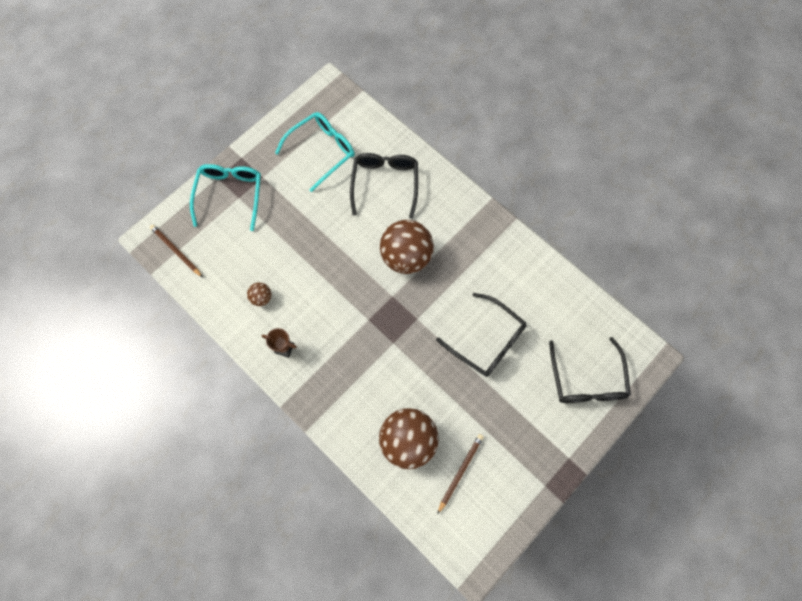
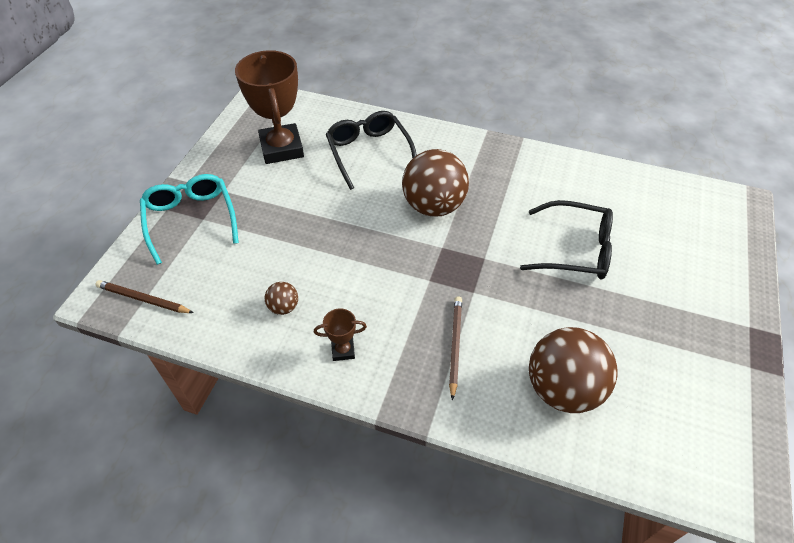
camera: 25 degrees left, 20 degrees down
turquoise glasses [275,112,355,192] -> brown trophy [235,50,304,164]
brown pencil [437,434,484,514] -> brown pencil moved to [449,296,462,401]
black glasses [549,337,631,403] -> none

